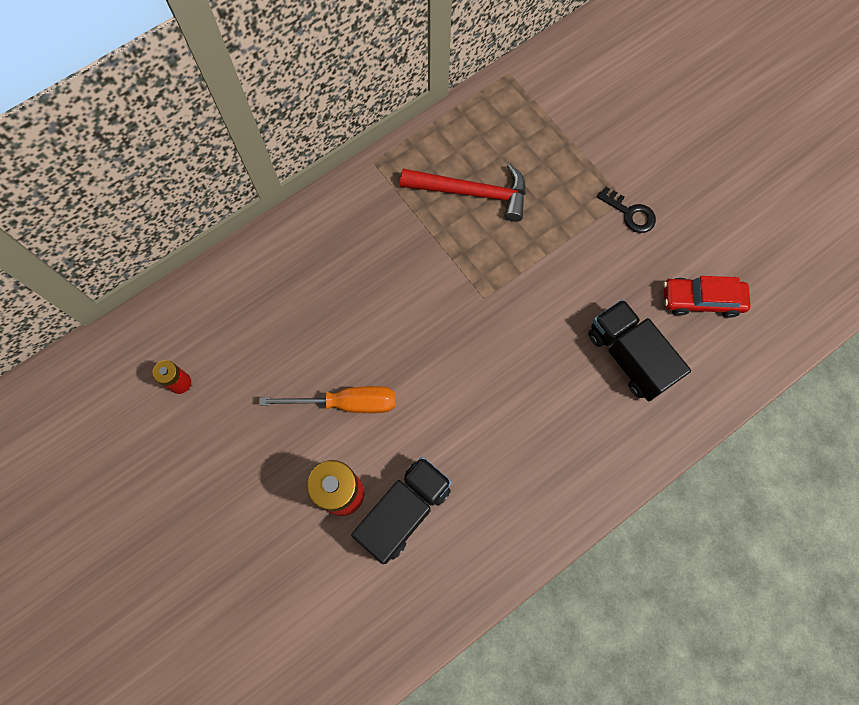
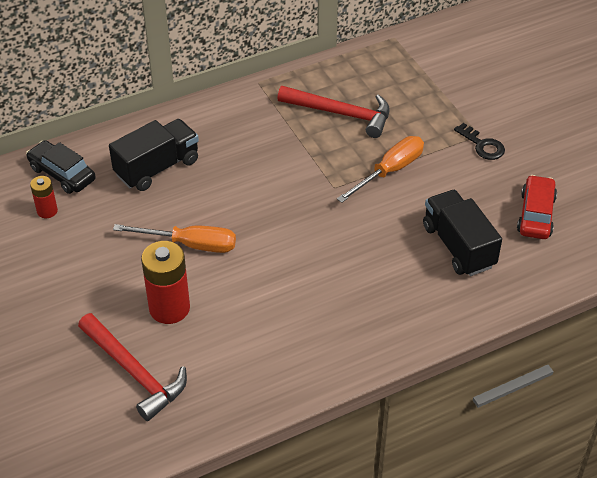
camera: 10 degrees right, 25 degrees down
black truck [351,456,452,564] -> black truck moved to [109,119,199,191]
red car [663,276,751,318] -> red car turned 90 degrees clockwise [517,175,557,239]
none -> black car [26,140,96,194]
none -> red hammer [78,313,187,421]
none -> orange screwdriver [337,136,424,203]

